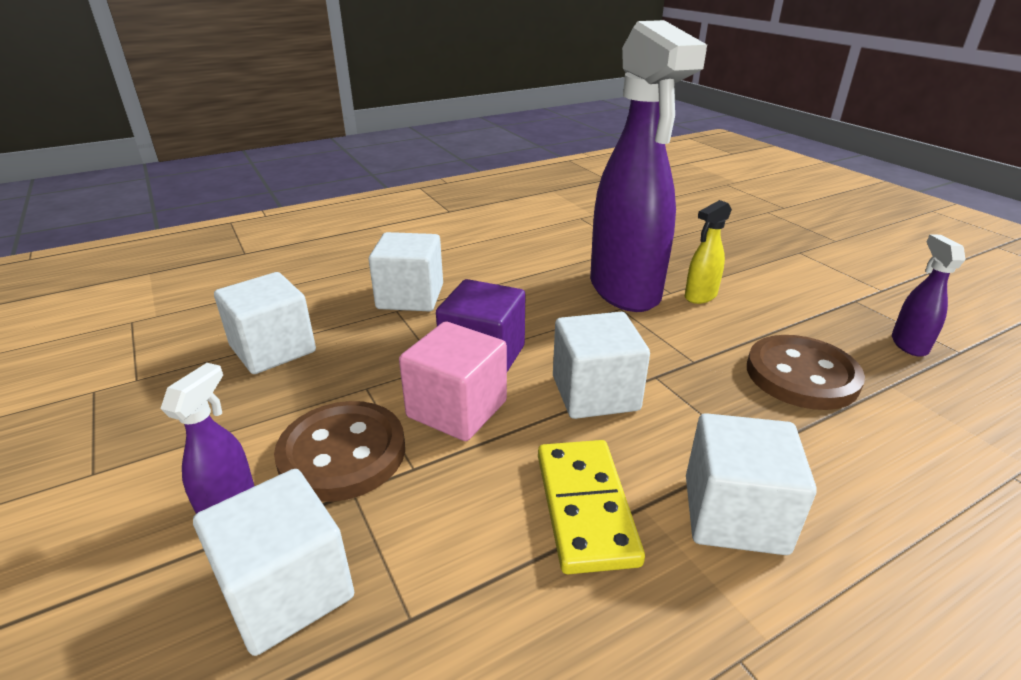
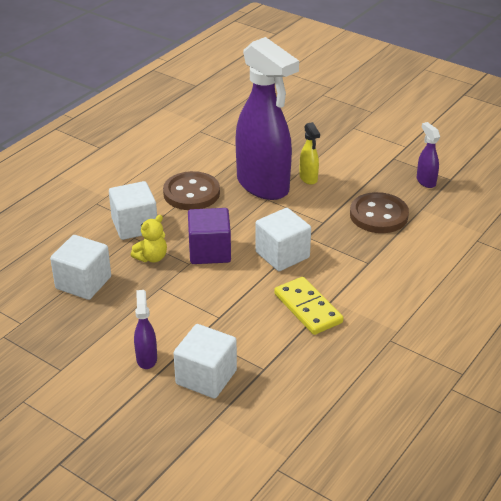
camera: 25 degrees left, 5 degrees up
brown button [274,401,405,502] -> brown button moved to [163,171,220,210]
pink cube [399,321,507,441] -> none
yellow spray bottle [685,200,732,304] -> yellow spray bottle turned 45 degrees counterclockwise [300,122,320,185]
white cube [686,413,817,555] -> none
none -> yellow teddy bear [131,215,167,262]

